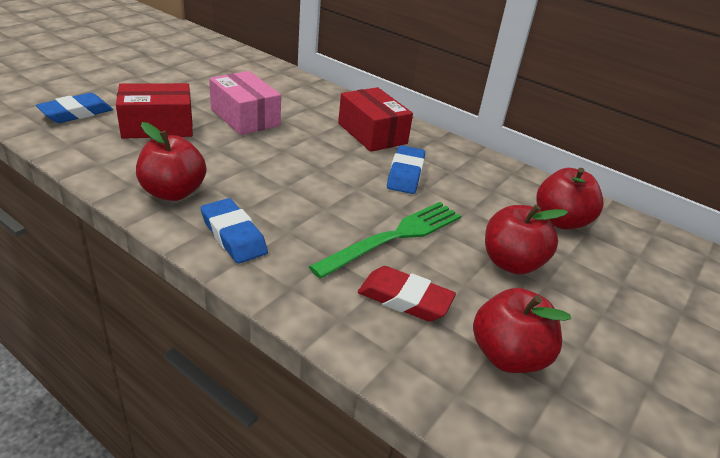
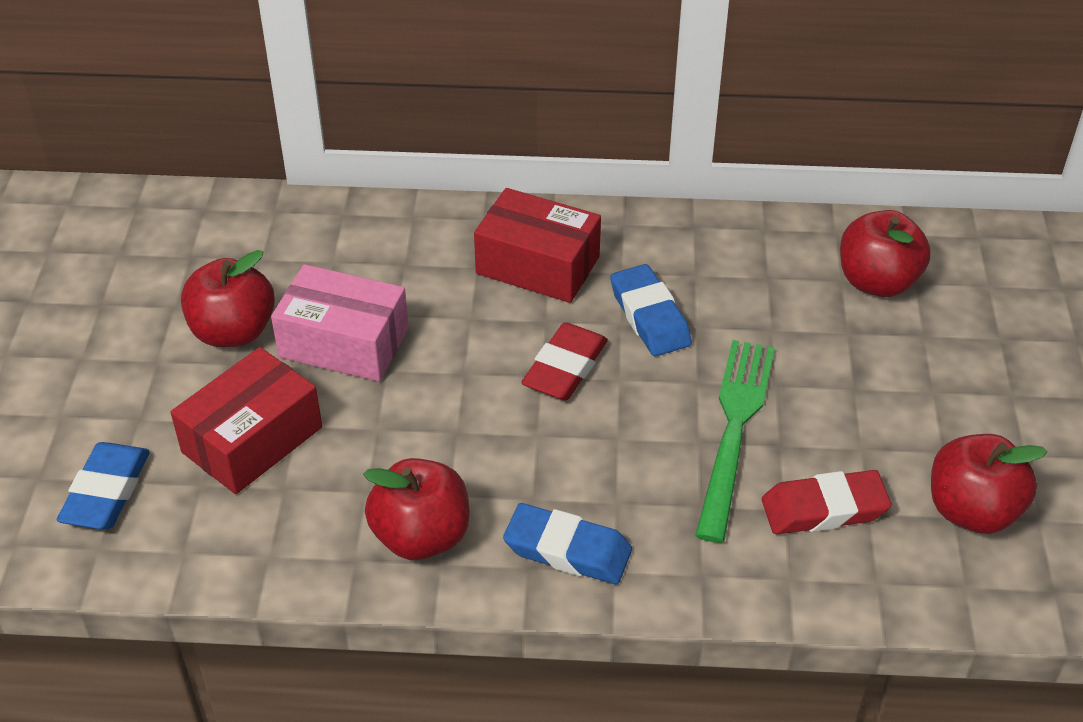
camera: 30 degrees left, 10 degrees up
red apple [485,205,568,274] -> red apple moved to [181,250,275,347]
none -> red eraser [521,322,608,400]

